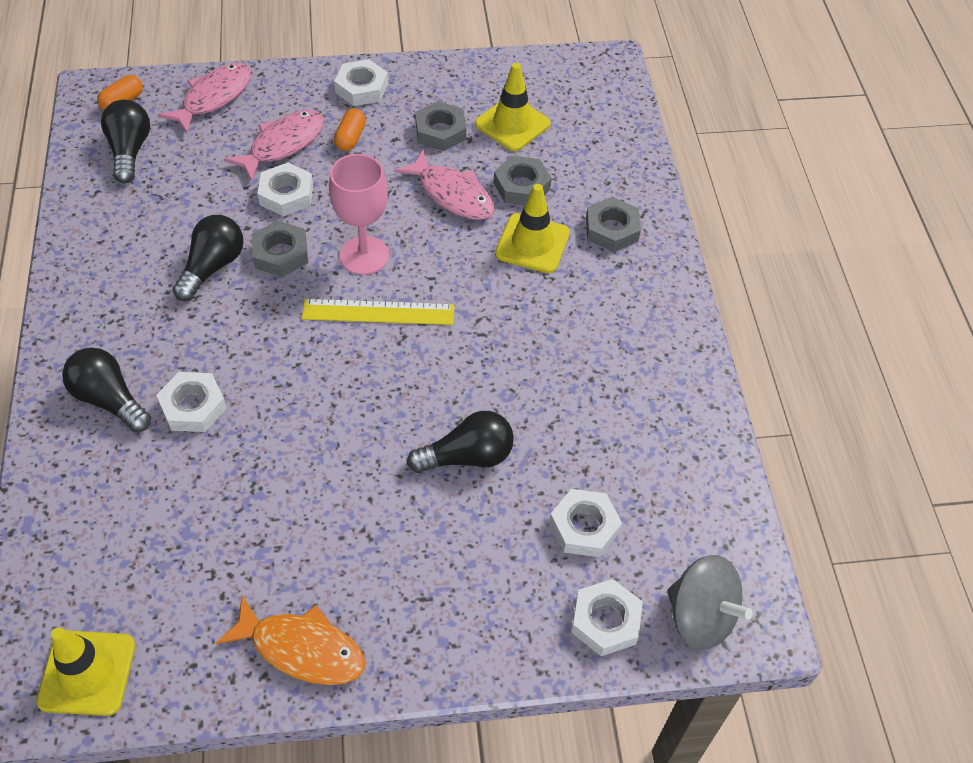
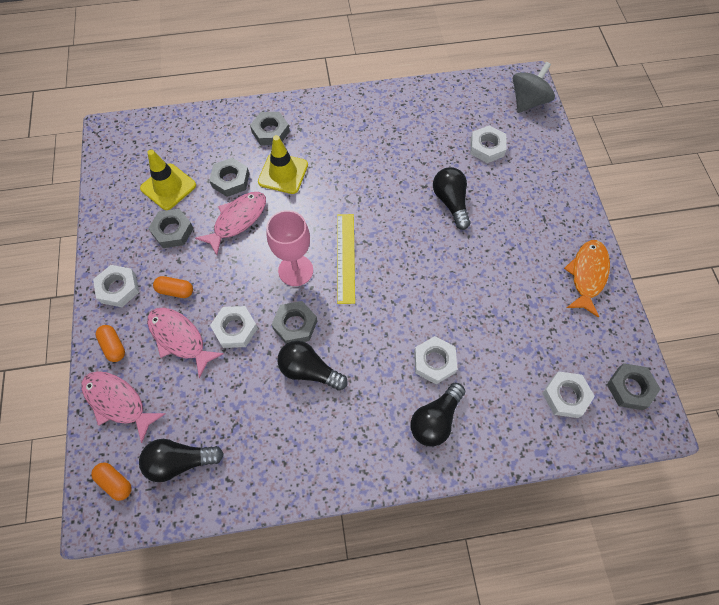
camera: 90 degrees left, 10 degrees up
yellow traffic cone [36,628,135,716] -> grey nut [607,363,660,410]
white nut [571,579,643,656] -> white nut moved to [542,371,595,418]
none -> orange capsule [96,325,125,362]

